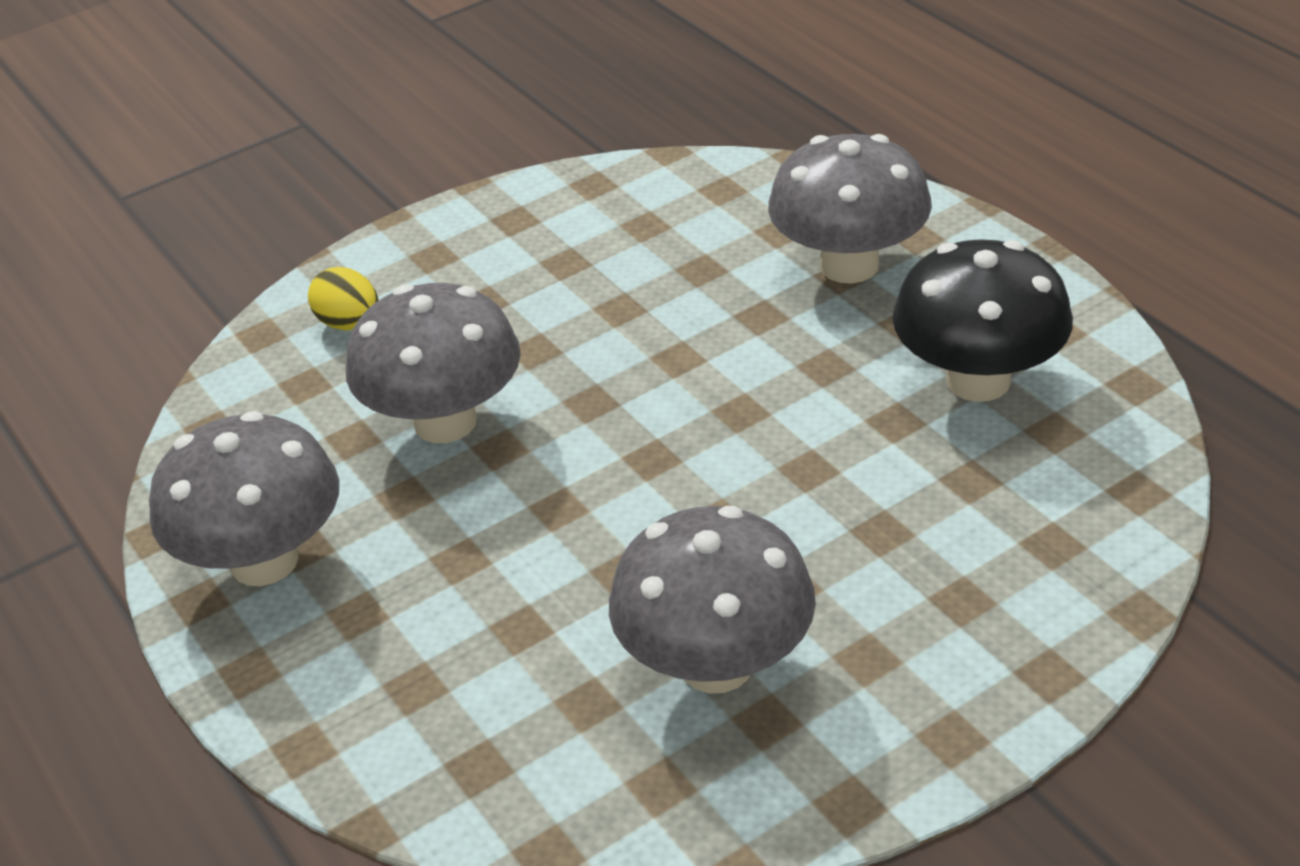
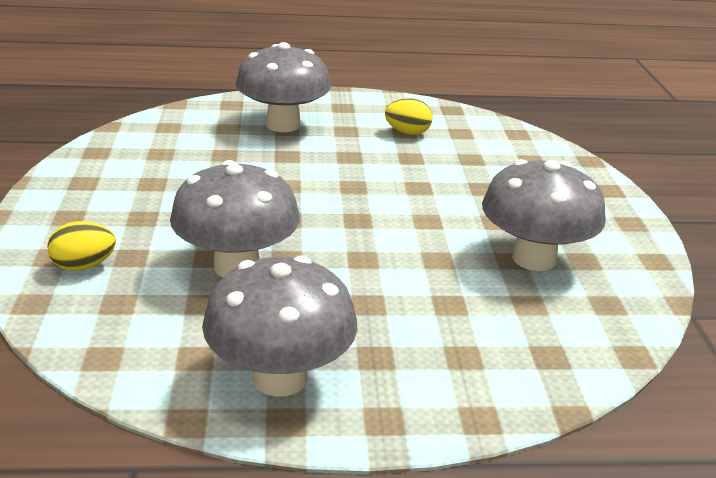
camera: 65 degrees left, 10 degrees down
black mushroom [893,239,1073,402] -> yellow egg [385,99,433,135]

